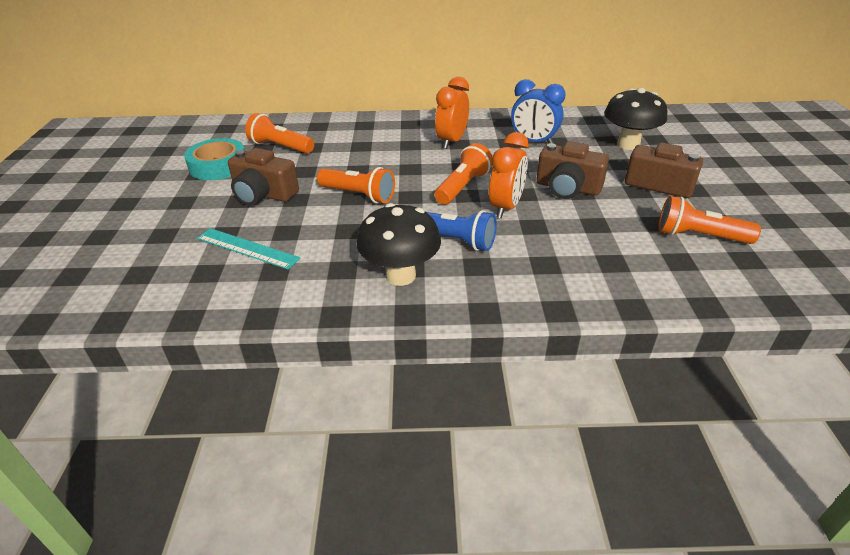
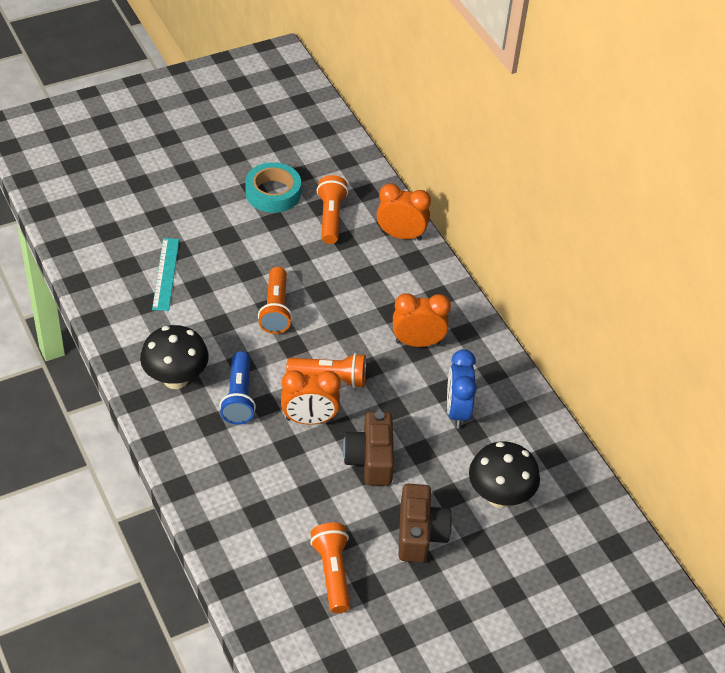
camera: 60 degrees right, 10 degrees up
brown camera [228,148,299,206] -> none
none -> orange clock [377,183,431,241]

